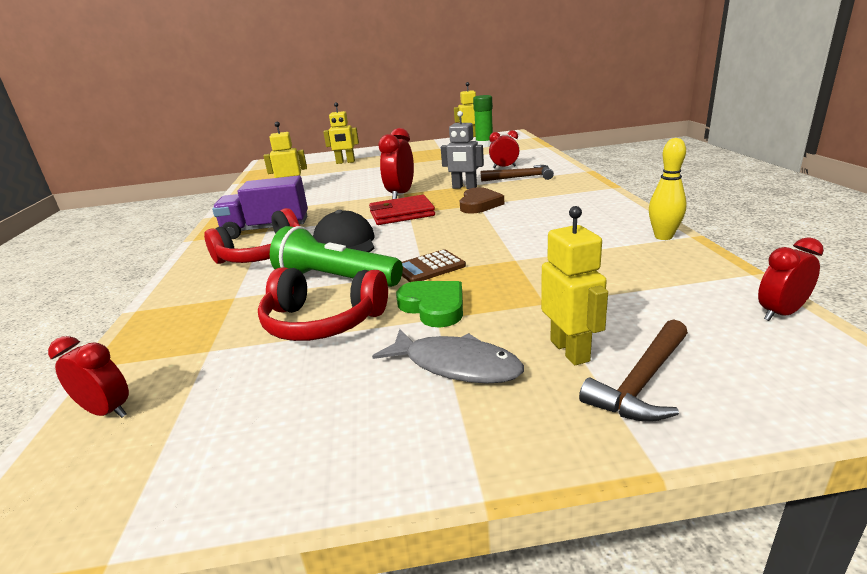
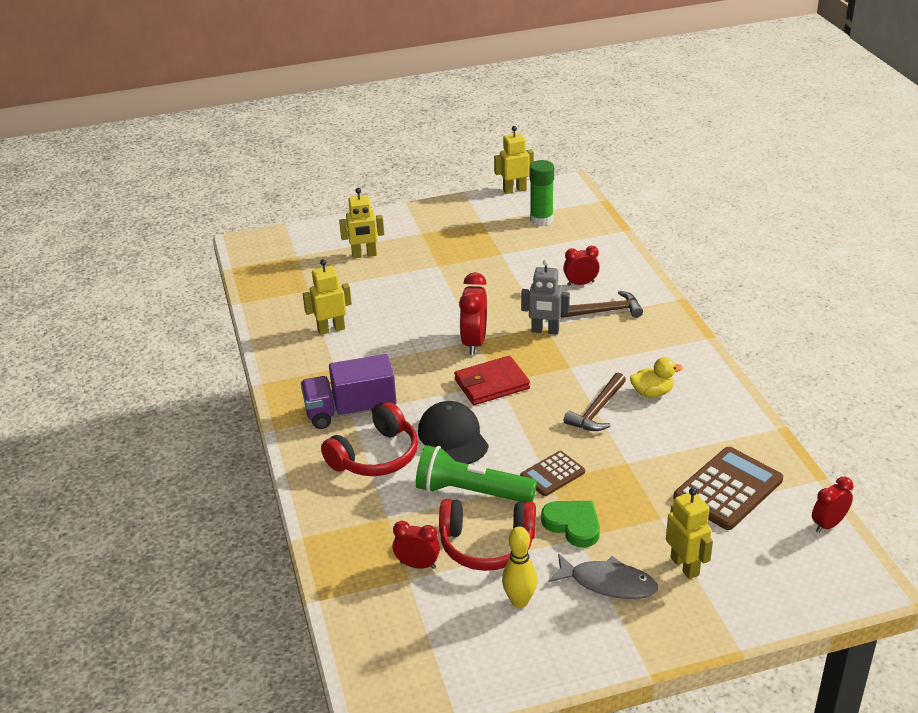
camera: 10 degrees left, 10 degrees up
red clock [48,336,129,418] -> red clock moved to [392,521,440,569]
brown heart [460,187,504,214] -> none
brown hammer [579,319,688,422] -> brown hammer moved to [564,373,626,431]
yellow bowling pin [649,138,687,240] -> yellow bowling pin moved to [502,527,538,608]
none -> yellow duck [630,357,683,397]
none -> brown calculator [673,447,783,530]

